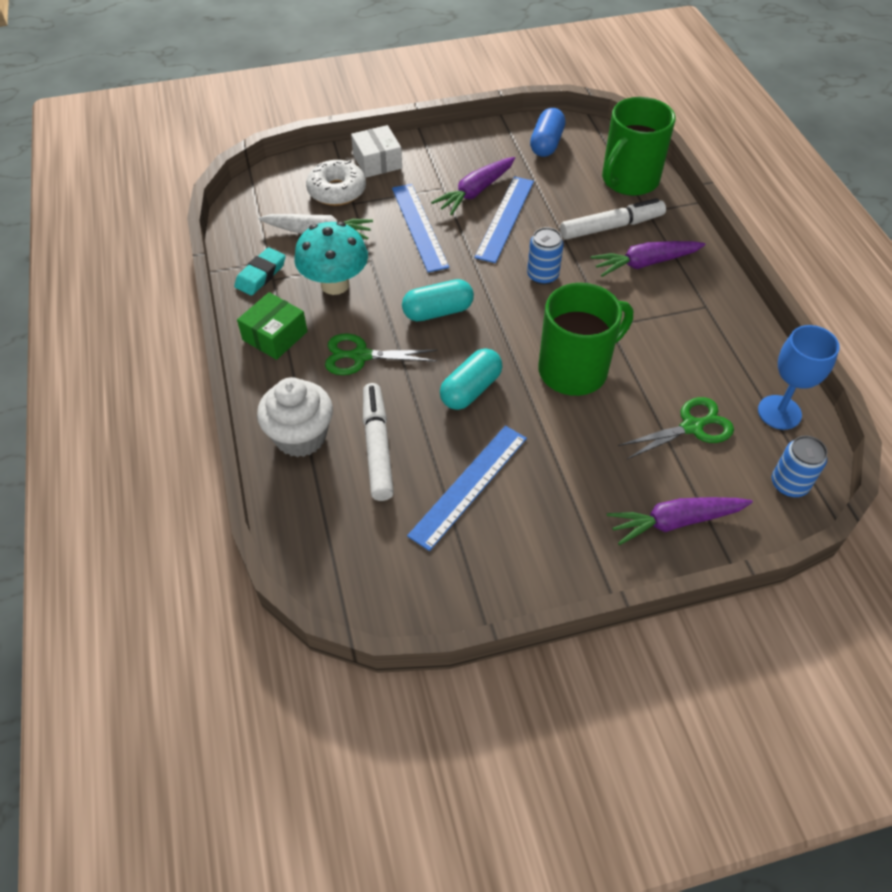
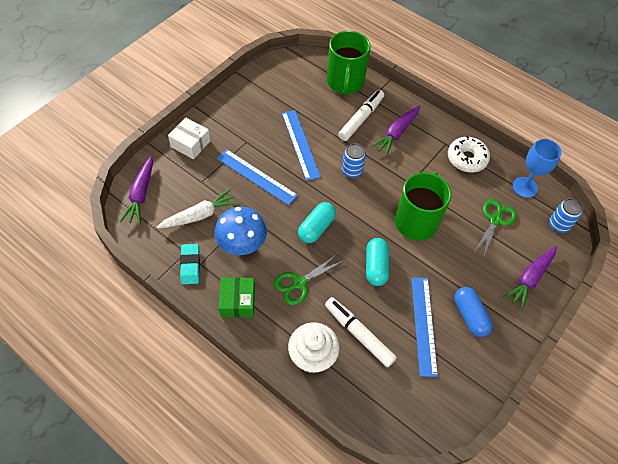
camera: 40 degrees left, 5 degrees up
turquoise mushroom [294,222,368,295] -> blue mushroom [214,207,267,255]
white donut [306,160,366,206] -> white donut moved to [448,136,490,173]
purple carrot [431,157,515,215] -> purple carrot moved to [119,156,153,224]
blue capsule [530,108,565,157] -> blue capsule moved to [454,287,493,337]

